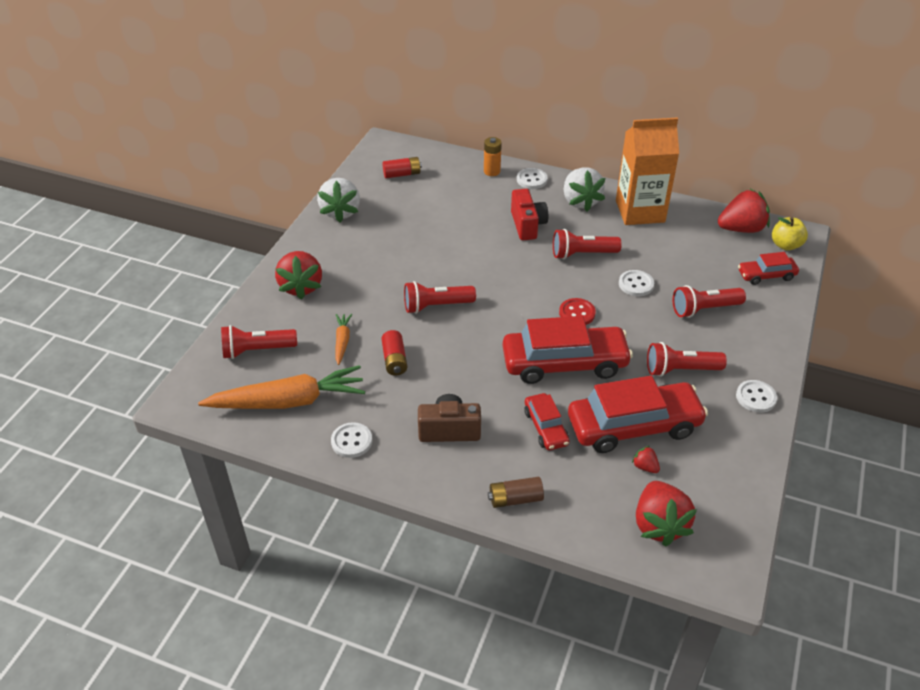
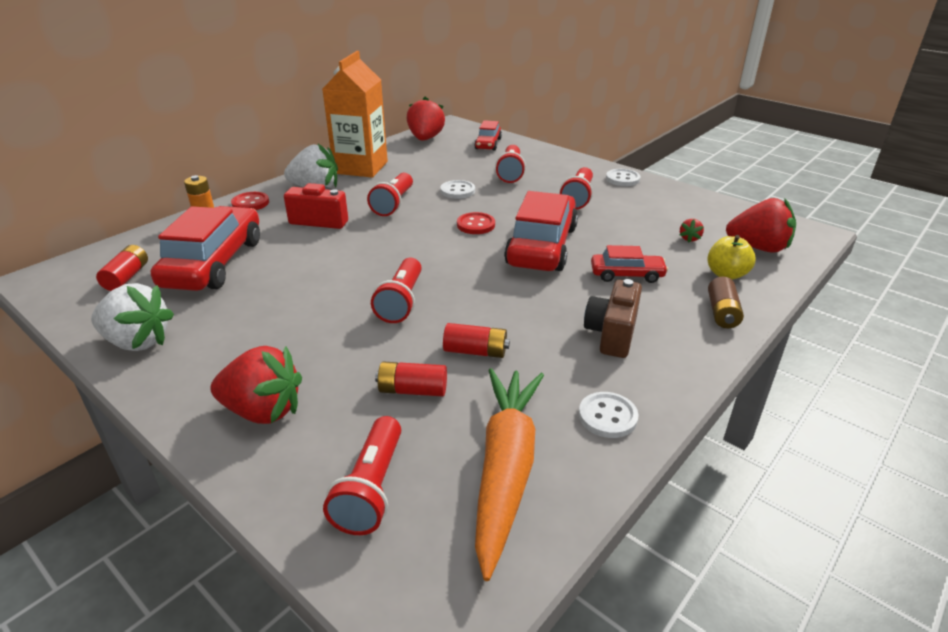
camera: 70 degrees left, 10 degrees down
orange carrot [335,314,352,365] -> red battery [375,362,447,397]
white button [517,168,548,189] -> red button [231,192,269,210]
red car [568,376,708,453] -> red car moved to [151,206,260,291]
red strawberry [632,446,660,473] -> red strawberry turned 45 degrees counterclockwise [680,219,704,242]
yellow apple [772,217,808,251] -> yellow apple moved to [707,235,756,280]

